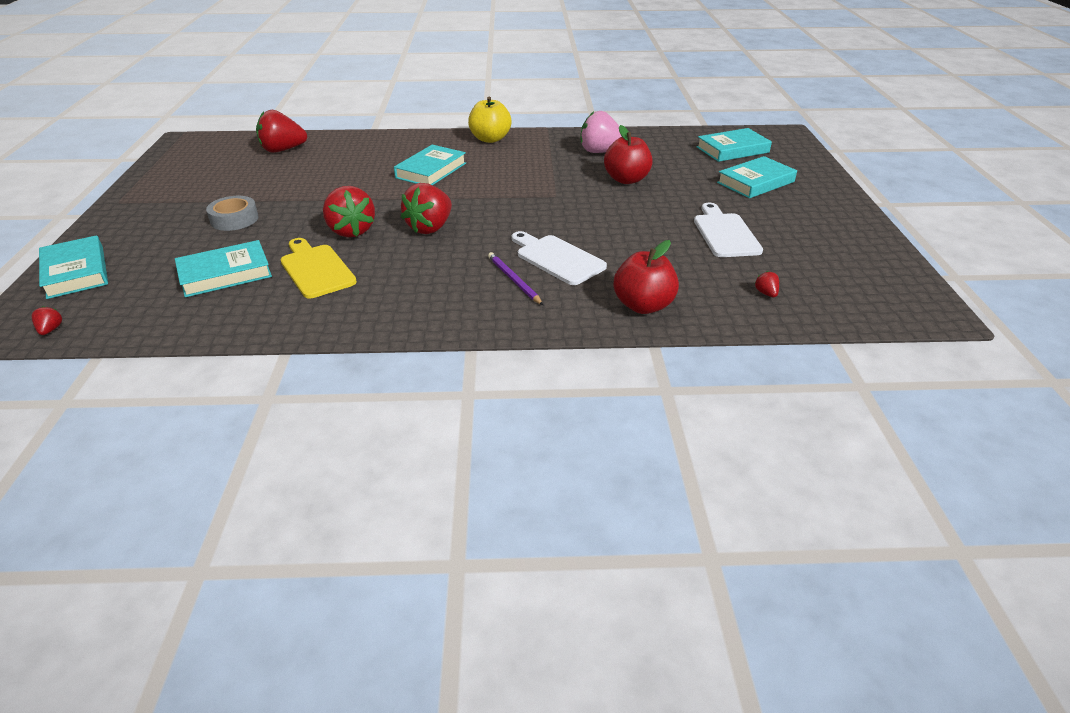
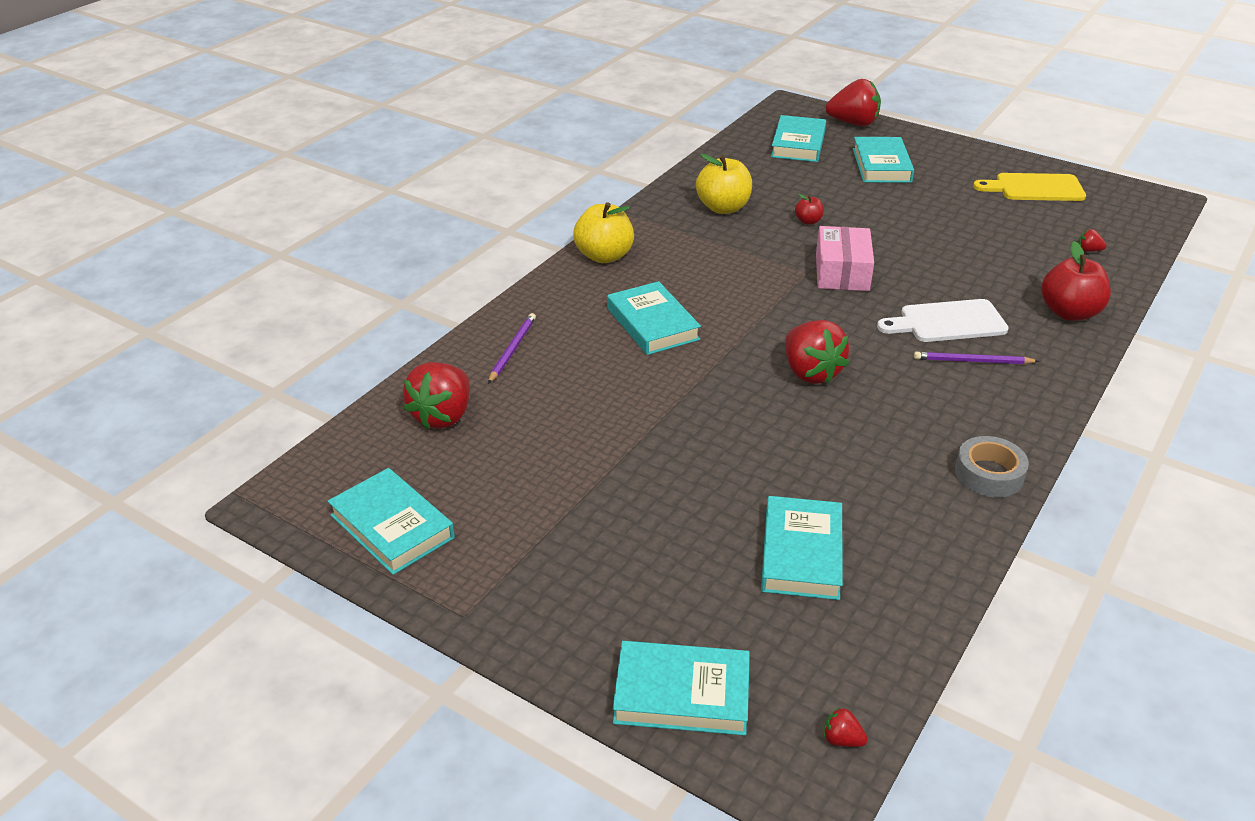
camera: 55 degrees left, 0 degrees up
grey tape [206,196,259,231] -> grey tape moved to [955,436,1029,498]
yellow cutting board [280,238,357,299] -> yellow cutting board moved to [973,173,1086,201]
red strawberry [323,186,375,237] -> red strawberry moved to [826,79,881,126]
pink strawberry [581,111,622,153] -> yellow apple [696,154,752,214]
red apple [604,125,652,184] -> red apple [795,194,824,225], size x0.50
white cutting board [694,203,763,257] -> none
none -> turquoise book [328,468,455,575]
none -> purple pencil [488,313,536,384]
none -> pink box [816,226,874,291]

